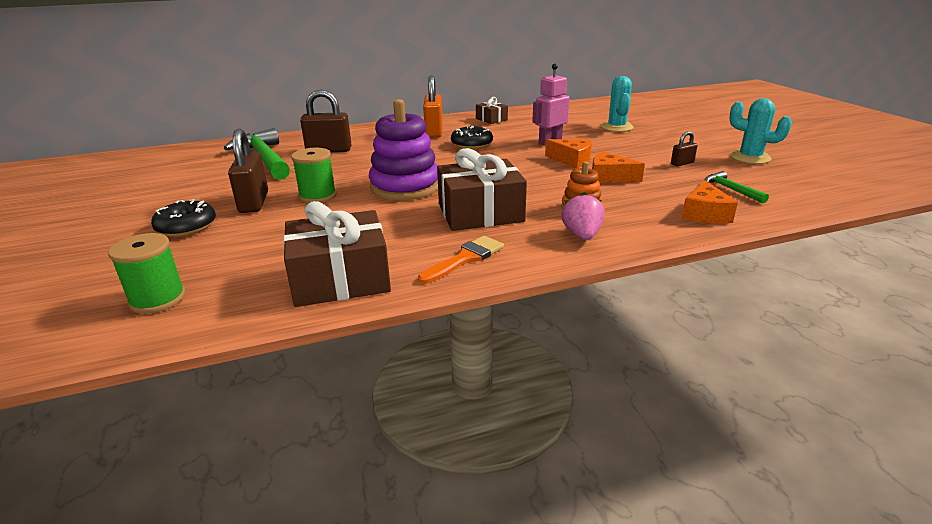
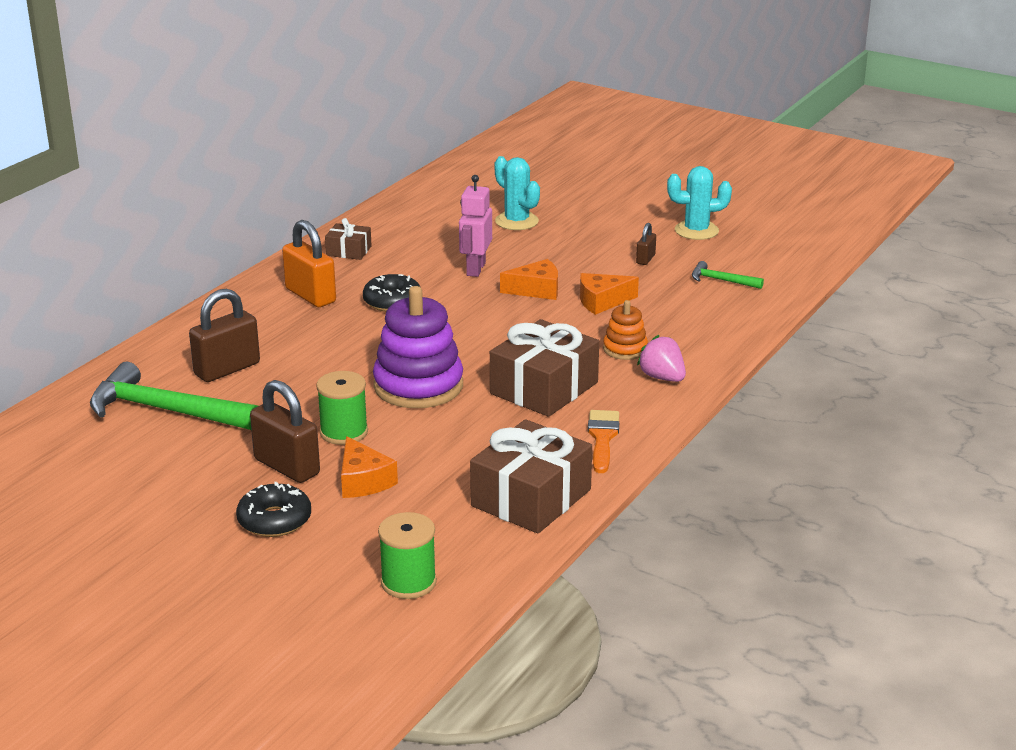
camera: 40 degrees left, 0 degrees up
orange cheese [681,180,738,224] -> orange cheese moved to [341,436,398,498]

